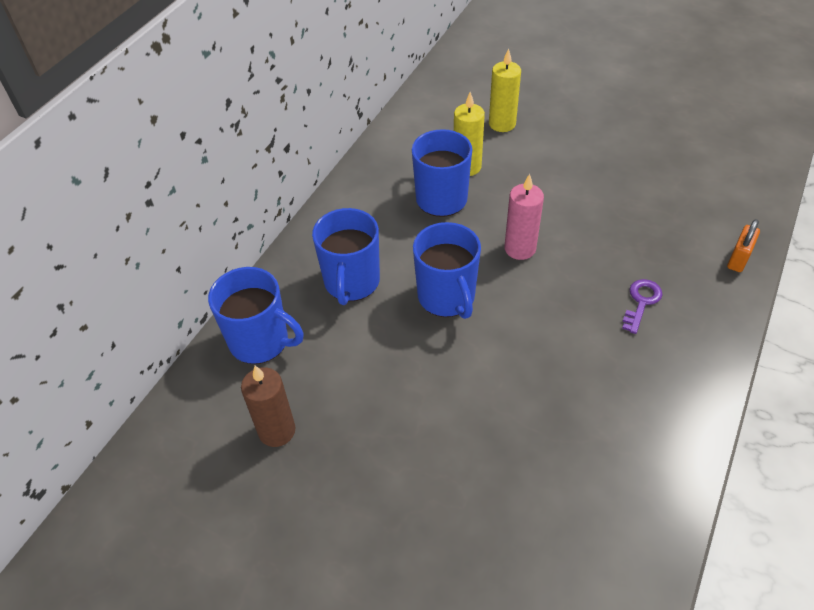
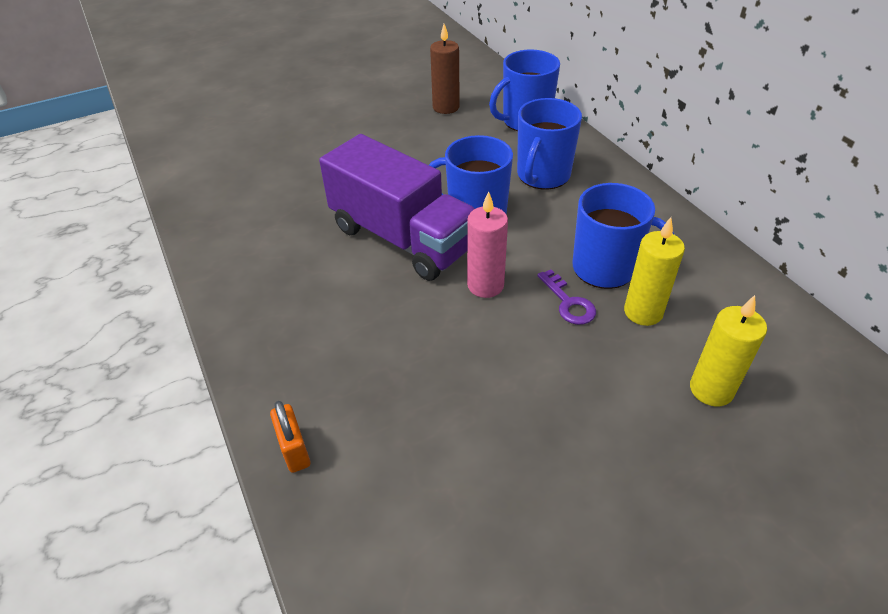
camera: 125 degrees right, 5 degrees down
blue mug [312,208,380,305] -> blue mug turned 105 degrees counterclockwise [517,98,582,190]
purple key [622,279,663,334] -> purple key moved to [537,270,596,325]
none -> purple truck [319,134,475,281]

